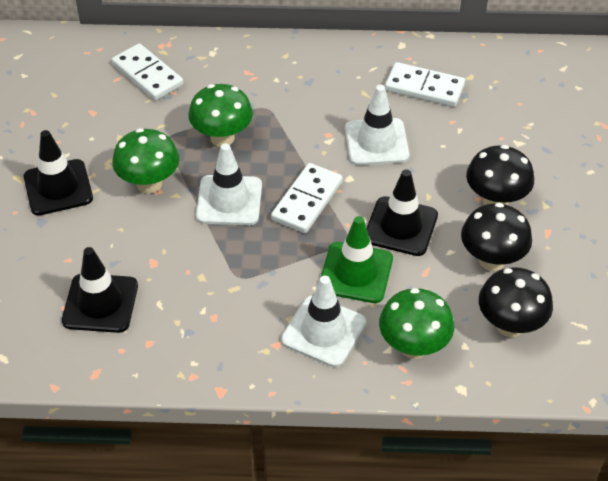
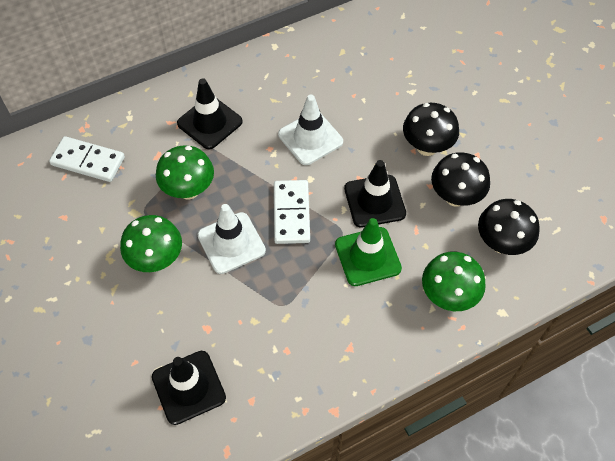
camera: 30 degrees left, 10 degrees up
black traffic cone [24,130,93,215] -> black traffic cone moved to [177,78,243,149]
white traffic cone [281,276,366,367] -> none
white domino [385,62,465,107] -> none

